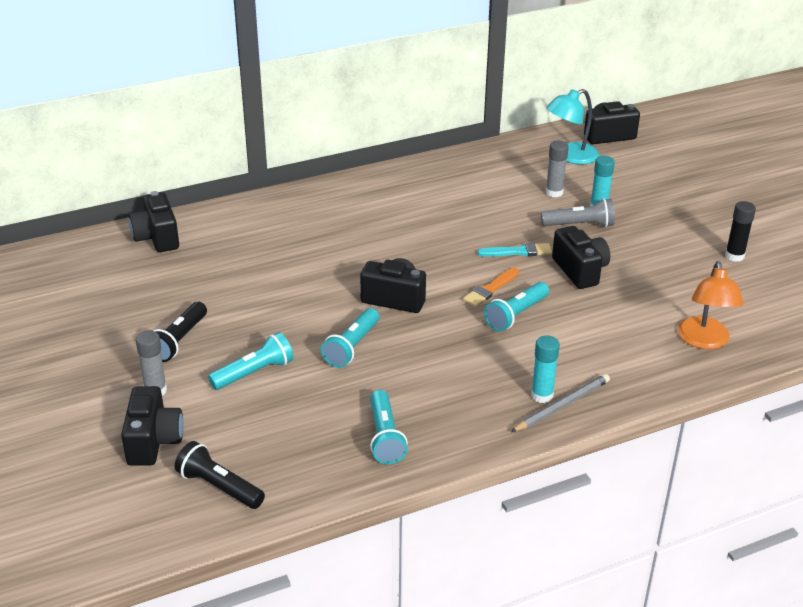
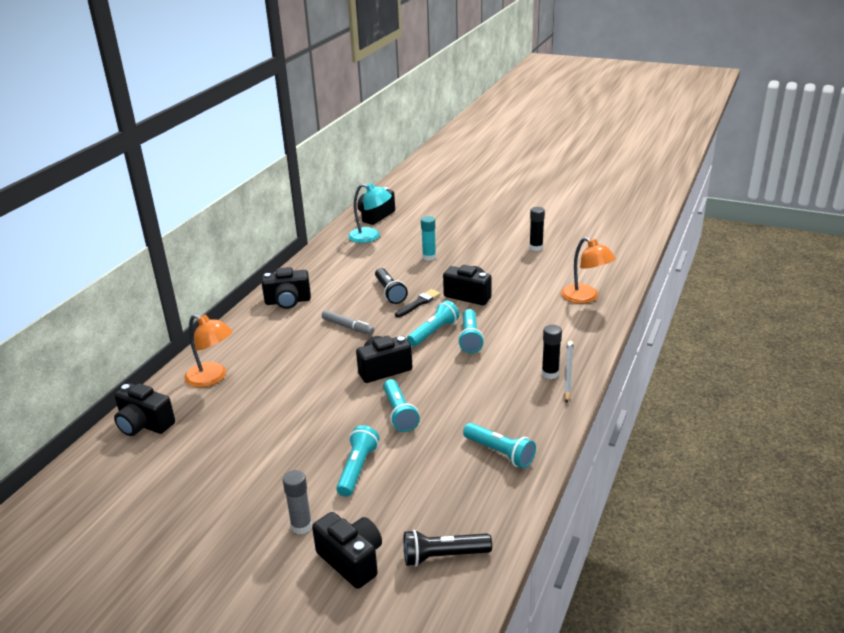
camera: 40 degrees left, 5 degrees down
black flashlight [153,302,207,362] -> black flashlight moved to [375,268,408,304]
orange brush [463,267,519,307] -> turquoise flashlight [407,300,459,346]
turquoise brush [477,243,552,257] -> black brush [395,289,441,317]
turquoise glue stick [531,335,560,403] -> black glue stick [542,325,562,379]
grey flashlight [541,198,615,227] -> none
turquoise lamp [546,89,599,165] -> turquoise lamp turned 90 degrees counterclockwise [348,183,392,243]
grey glue stick [546,141,569,198] -> none
none -> orange lamp [184,314,233,388]
none -> black camera [262,267,311,309]
none -> grey marker [322,310,374,335]

